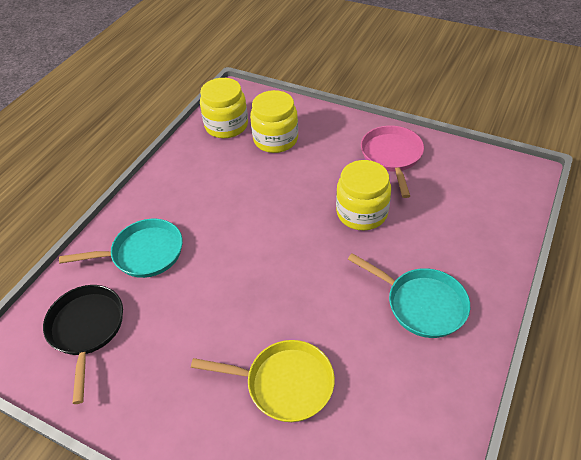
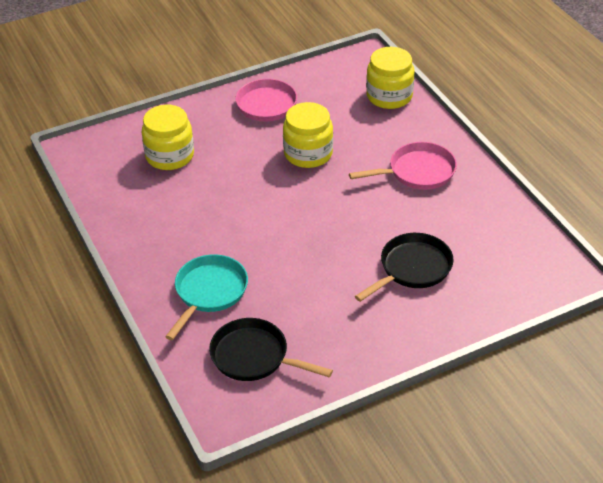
camera: 55 degrees left, 5 degrees down
yellow pan [191,340,335,422] -> black pan [355,233,454,302]
yellow jar [200,78,248,138] -> yellow jar moved to [366,47,415,109]
turquoise pan [348,253,470,338] -> pink pan [349,142,457,190]

